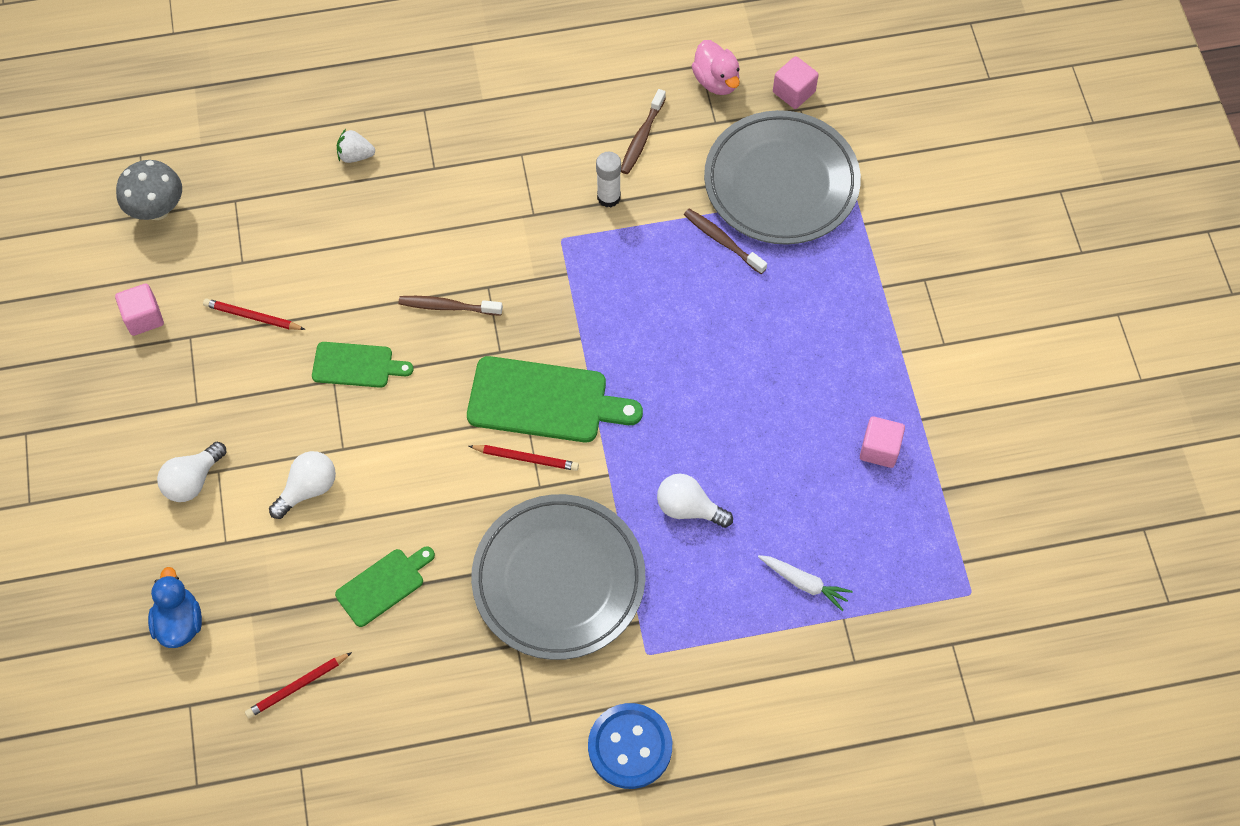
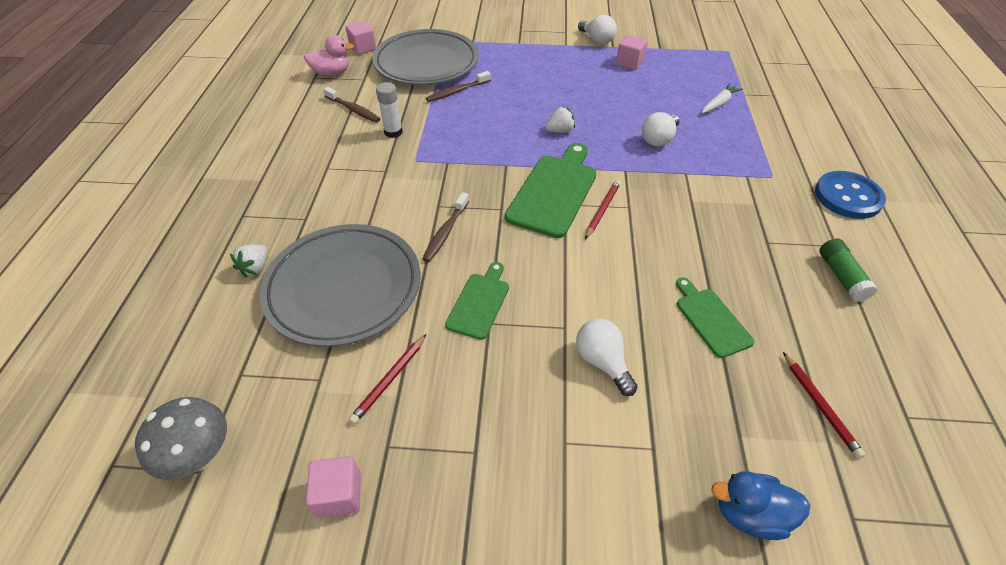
camera: 75 degrees left, 15 degrees down
white light bulb [157,442,226,502] -> white light bulb moved to [578,15,617,44]
grey plate [471,494,645,660] -> grey plate moved to [259,224,421,347]
none -> white strawberry [545,107,575,133]
none -> green glue stick [819,238,878,302]

